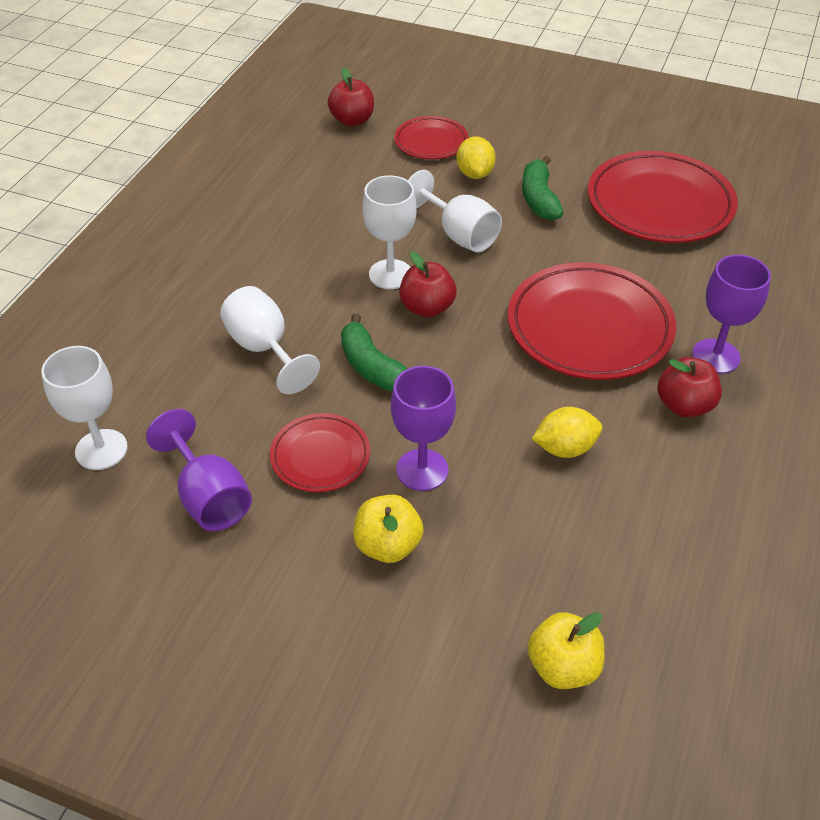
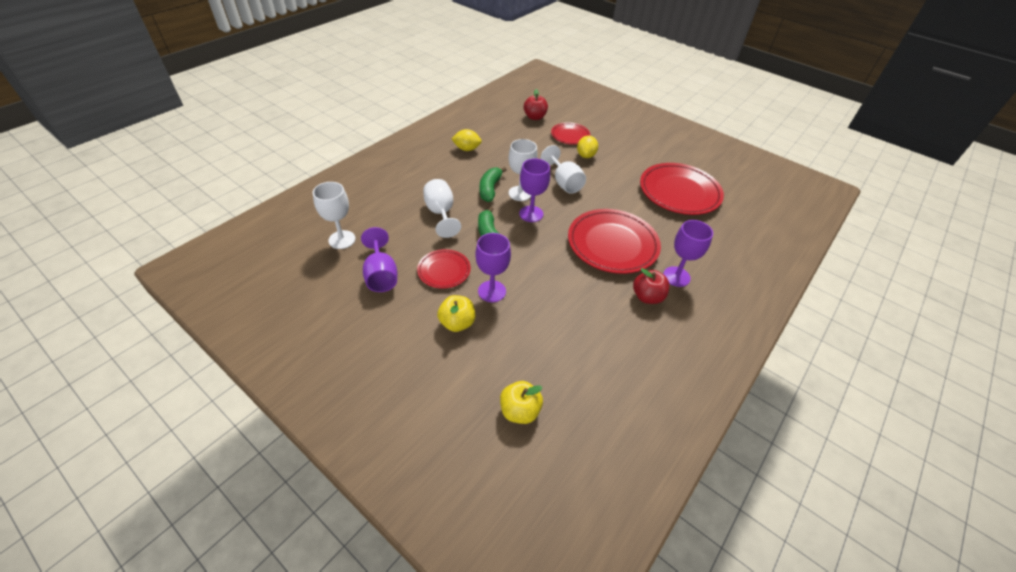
camera: 15 degrees right, 0 degrees up
red apple [399,252,457,318] -> purple goblet [519,159,550,222]
green banana [522,156,563,221] -> green banana moved to [480,167,507,202]
yellow lemon [532,407,602,458] -> yellow lemon moved to [452,129,482,151]

